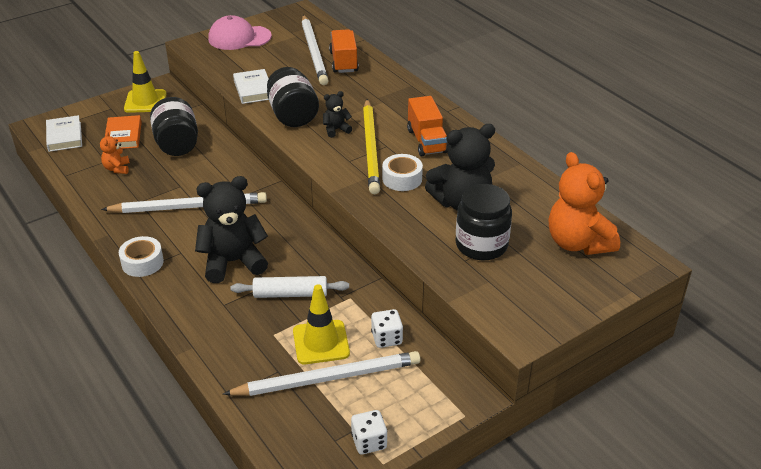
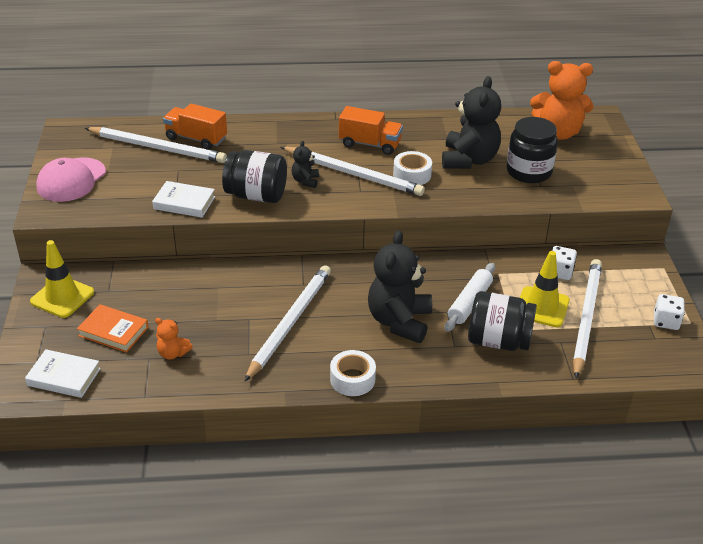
camera: 60 degrees left, 0 degrees up
black jar [150,97,198,156] -> black jar moved to [468,291,537,351]
yellow pencil [363,99,380,194] -> white pencil [281,147,425,196]

